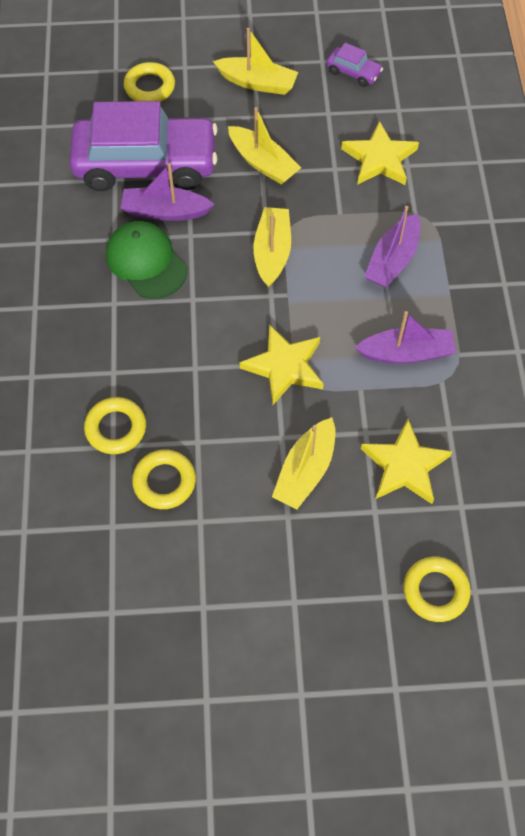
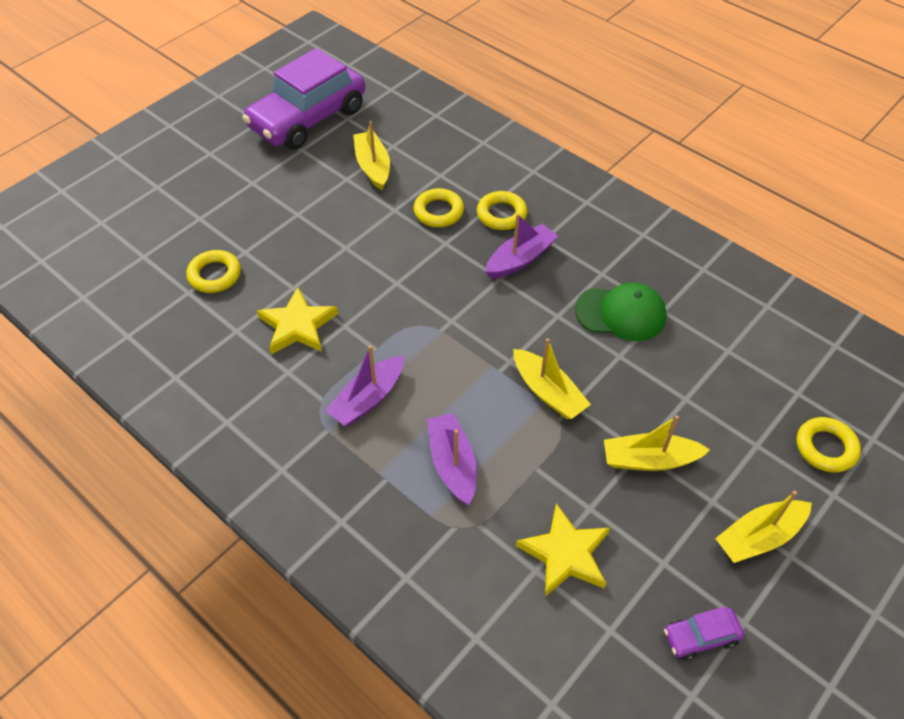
camera: 135 degrees right, 10 degrees down
purple car [69,101,218,191] -> purple car moved to [242,48,365,150]
purple boat [121,163,215,221] -> purple boat moved to [485,213,558,279]
yellow star [240,325,324,405] -> none
yellow boat [272,417,335,509] -> yellow boat moved to [353,121,390,190]

